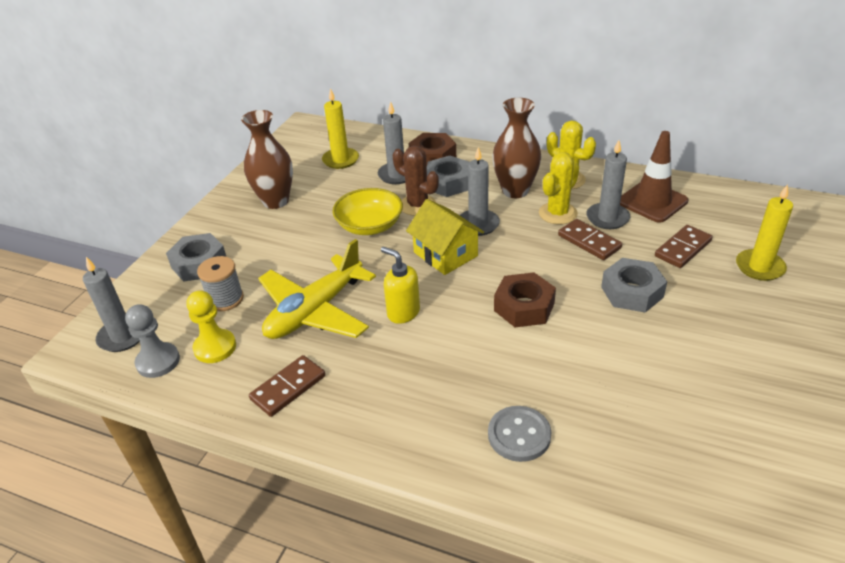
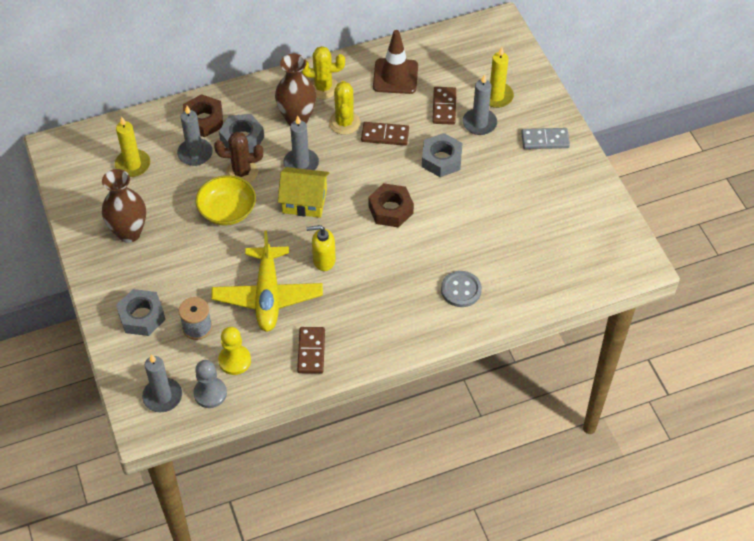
camera: 45 degrees left, 15 degrees up
grey candle [586,140,630,229] -> grey candle moved to [463,74,497,135]
none -> grey domino [521,128,570,149]

